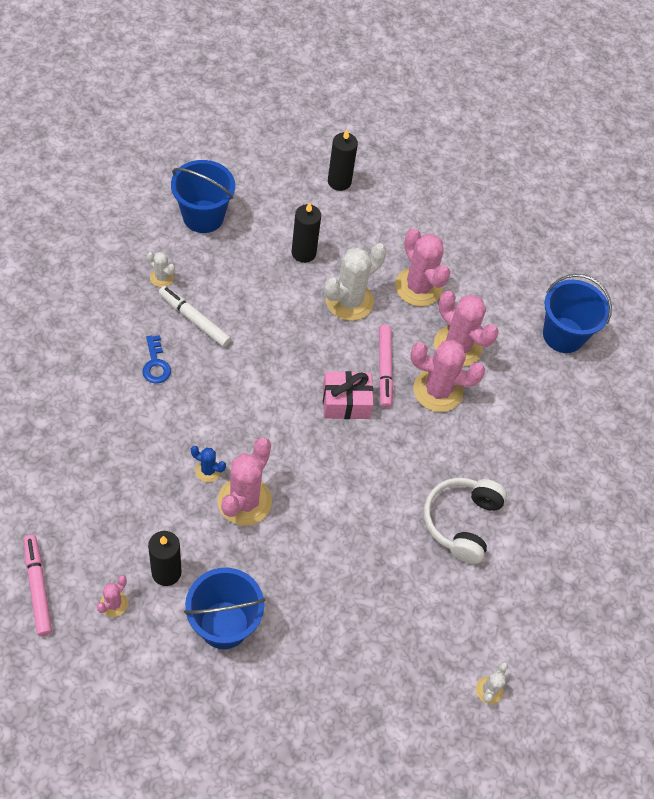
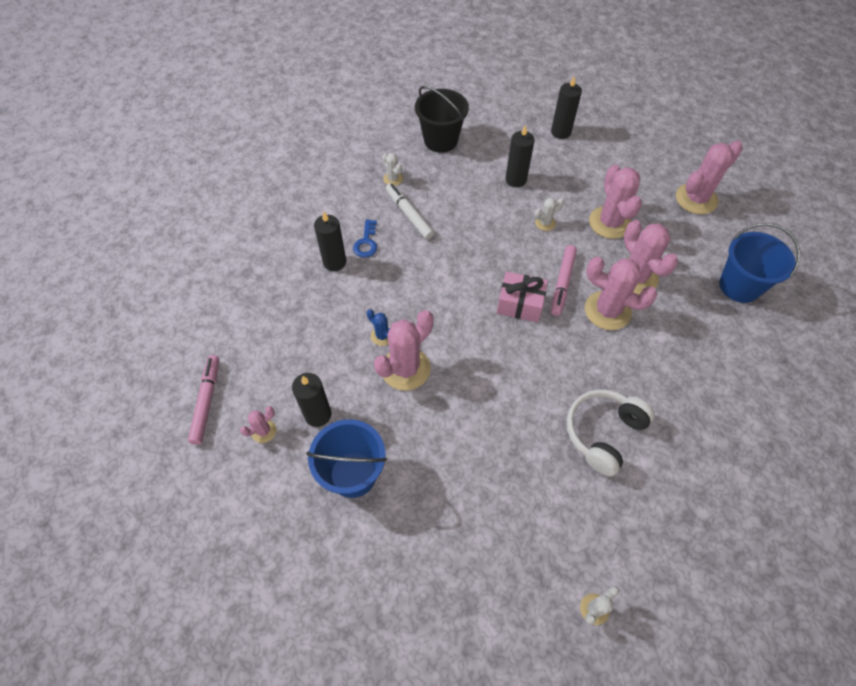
camera: 25 degrees right, 0 degrees up
blue bucket [171,160,235,233] -> black bucket [415,86,469,153]
white cactus [324,243,386,321] -> white cactus [534,198,564,231], size x0.48
none -> black candle [314,212,346,271]
none -> pink cactus [676,140,743,214]

